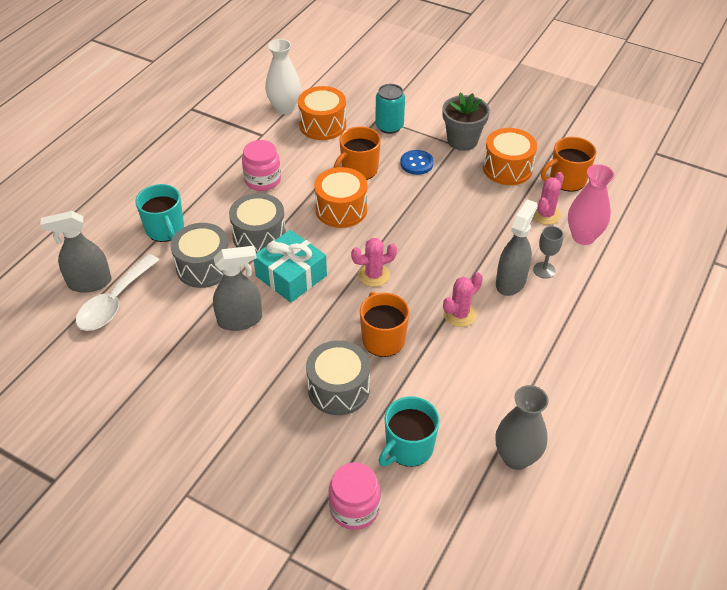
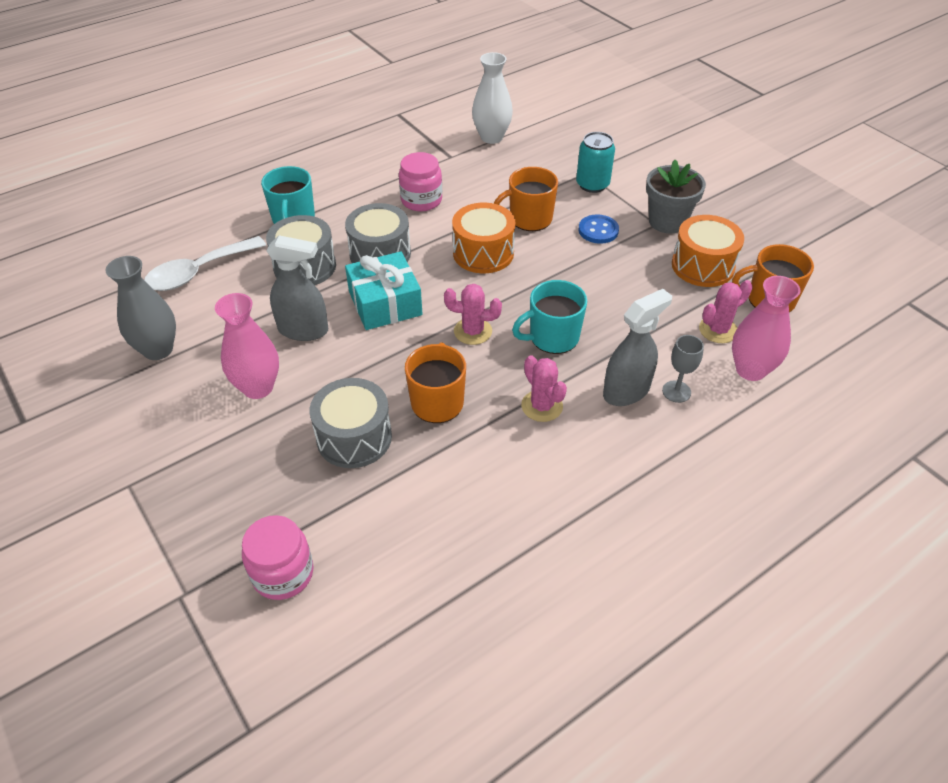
camera: 25 degrees right, 0 degrees up
grey spray bottle [40,211,112,293] -> none
orange drum [298,86,346,140] -> none
turquoise mug [378,396,440,467] -> turquoise mug moved to [512,280,587,354]
pink cactus [443,272,483,327] -> pink cactus turned 75 degrees clockwise [521,355,567,422]
grey vase [495,385,549,470] -> grey vase moved to [105,256,176,360]
none -> pink vase [215,293,279,399]

